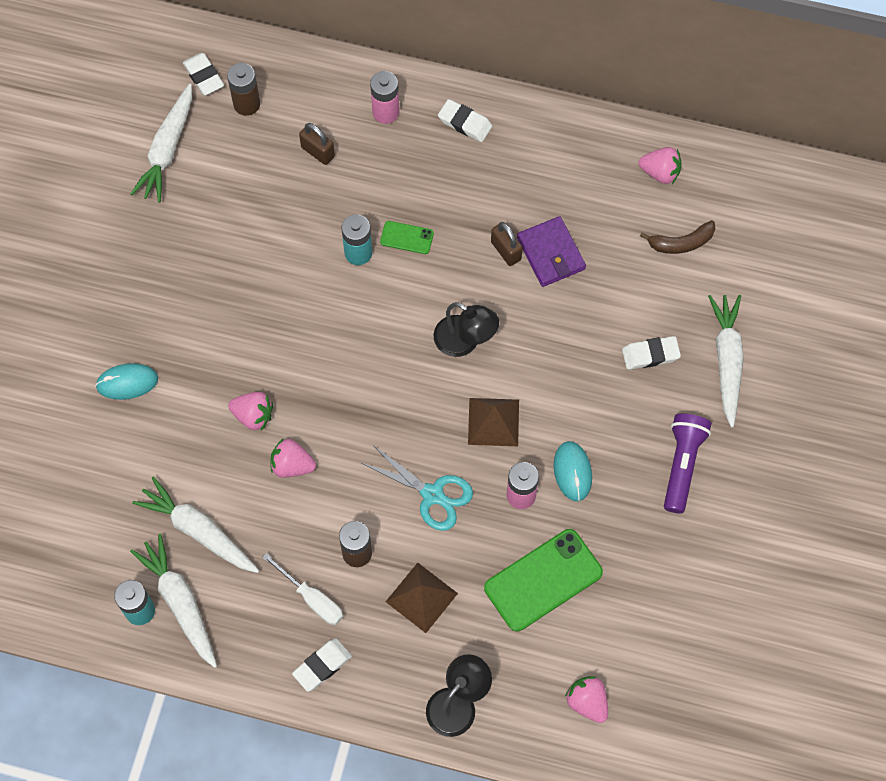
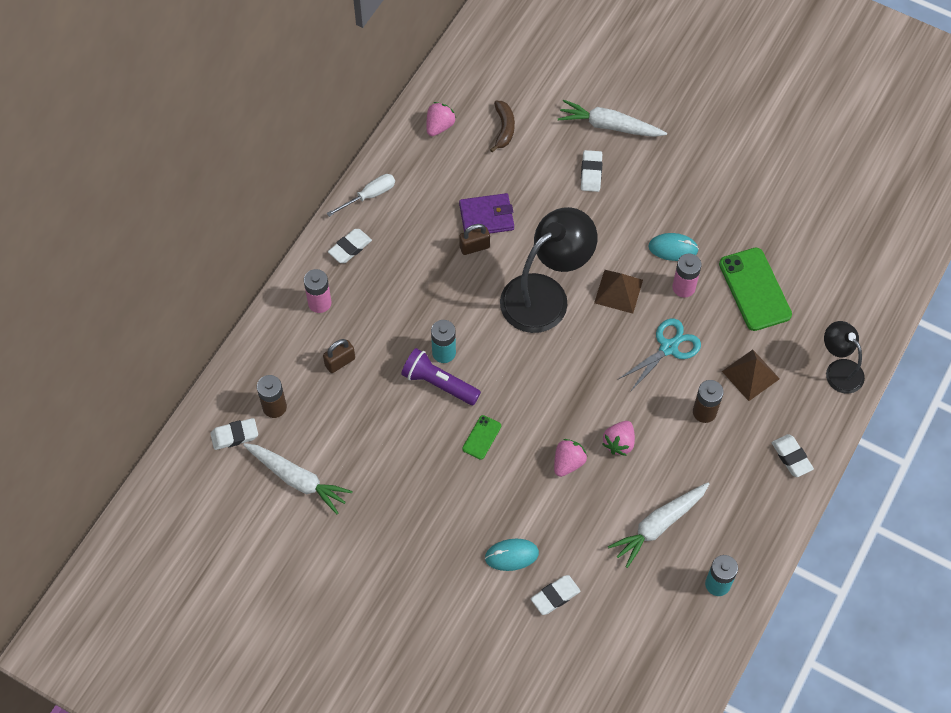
camera: 75 degrees left, 5 degrees down
turquoise mouse [95,363,158,400] -> turquoise mouse turned 75 degrees clockwise [485,539,539,571]
white carrot [130,534,217,668] -> none
white screwdriver [262,553,343,625] -> white screwdriver moved to [327,174,395,217]
green phone [380,221,434,254] -> green phone moved to [462,415,501,460]
black lamp [434,302,499,357] -> black lamp [500,207,597,333], size x1.80
pink strawberry [565,676,608,723] -> none
purple flashlight [664,414,711,513] -> purple flashlight moved to [401,348,481,405]
none -> white eraser [531,575,581,615]

